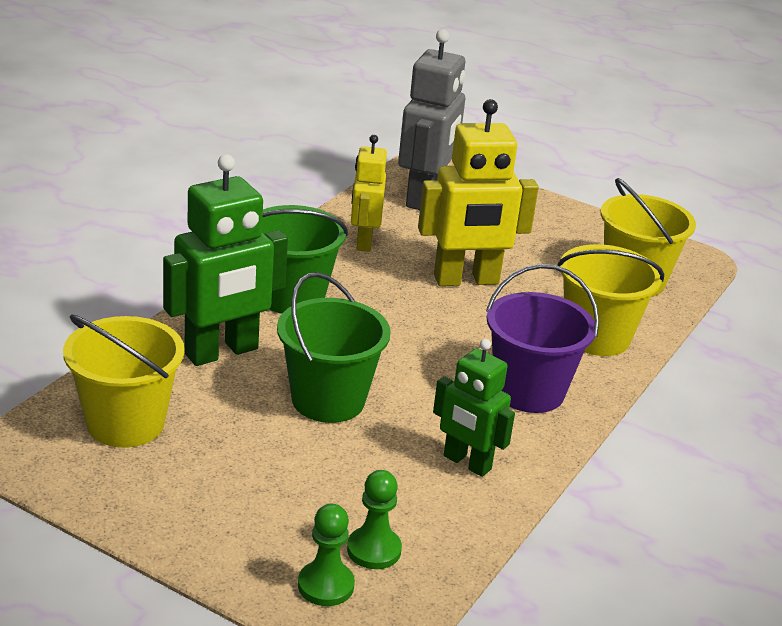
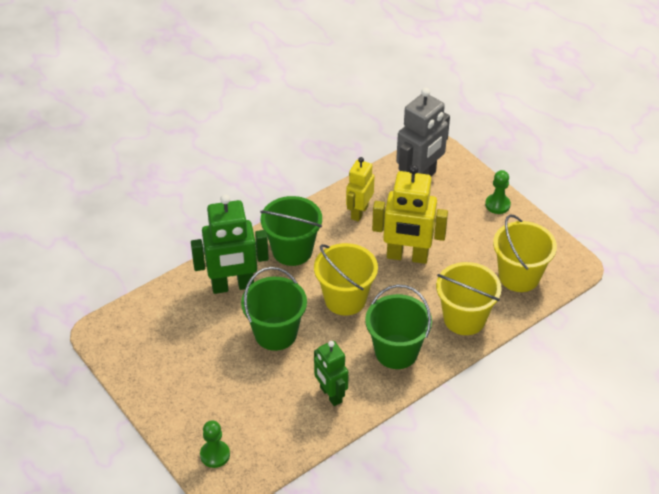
camera: 25 degrees right, 15 degrees up
yellow bucket [63,315,184,448] -> yellow bucket moved to [314,243,378,316]
green pawn [347,470,402,569] -> green pawn moved to [485,170,511,214]
purple bucket [486,264,599,413] -> green bucket [365,285,432,369]

